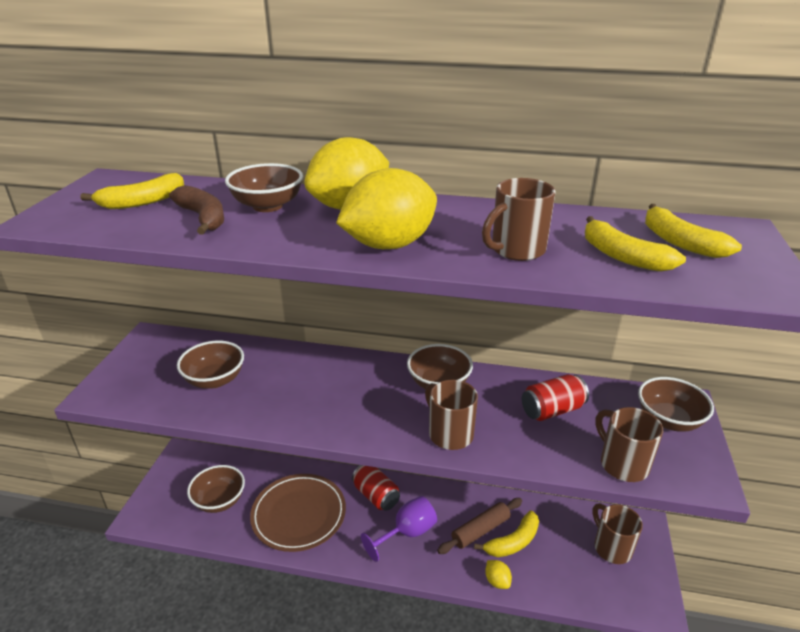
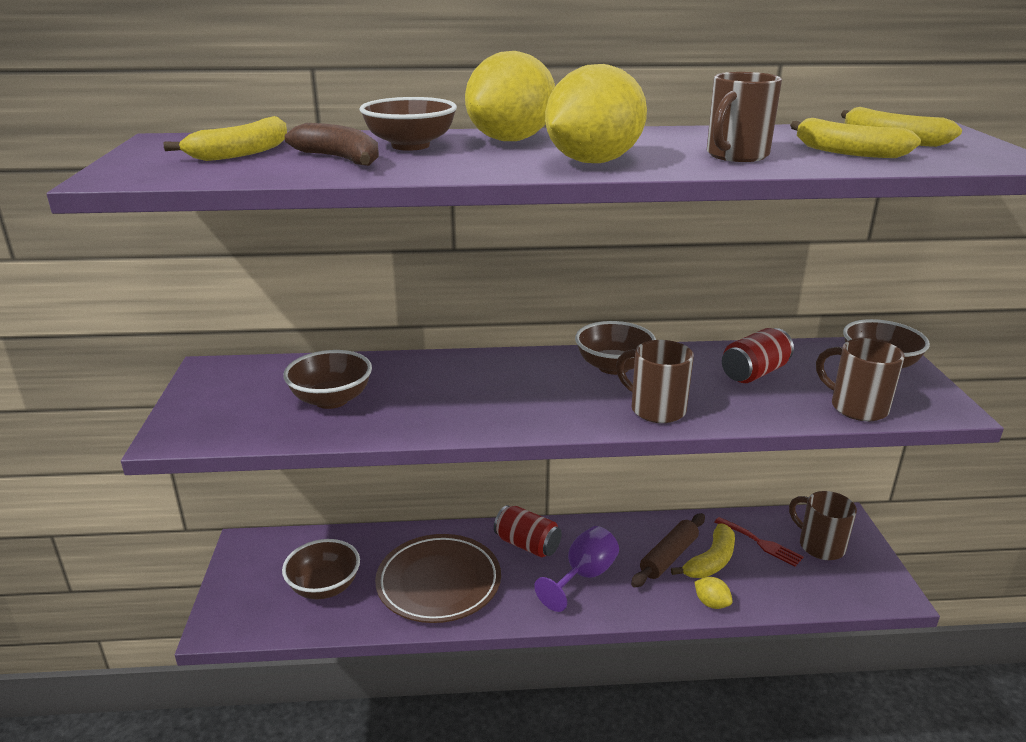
camera: 15 degrees left, 5 degrees down
none -> red fork [715,517,803,567]

